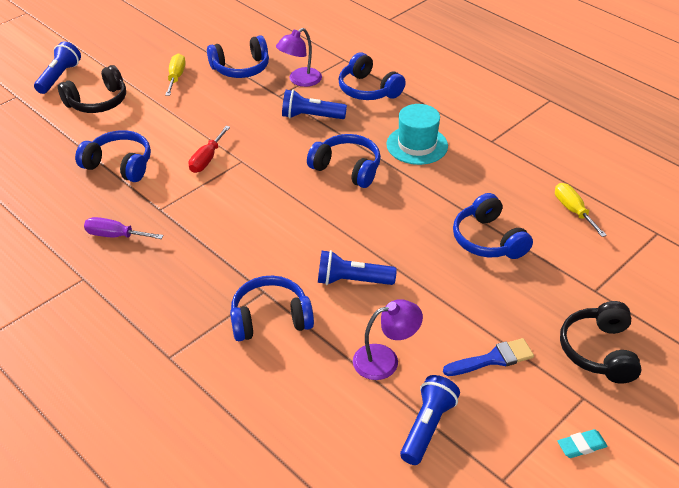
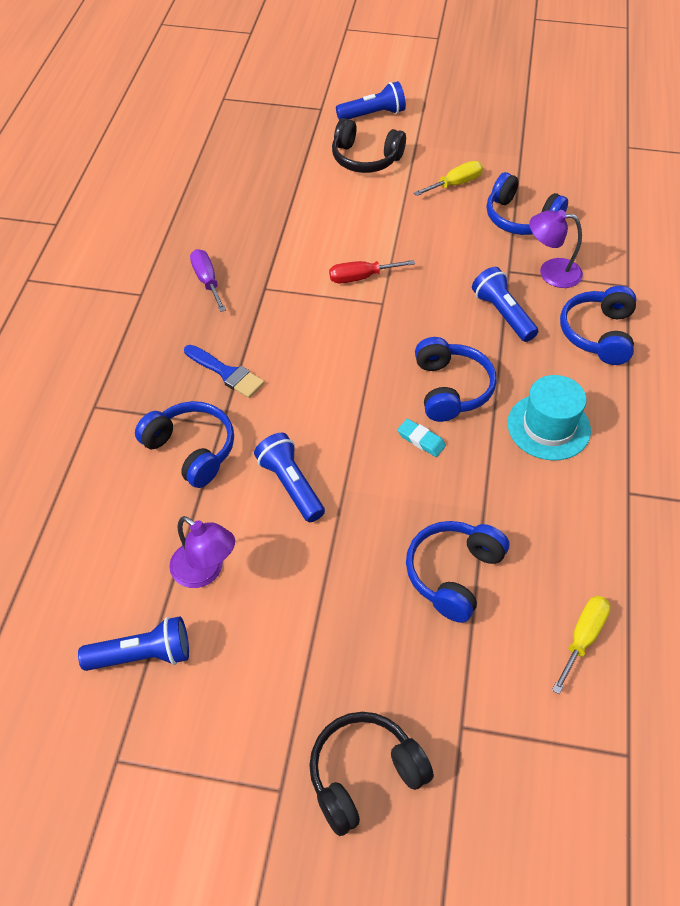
camera: 55 degrees right, 10 degrees up
blue headphones [75,130,151,182] -> none
blue brush [443,338,534,376] -> blue brush moved to [184,345,265,398]
turquoise eraser [558,429,608,458] -> turquoise eraser moved to [397,419,446,457]

